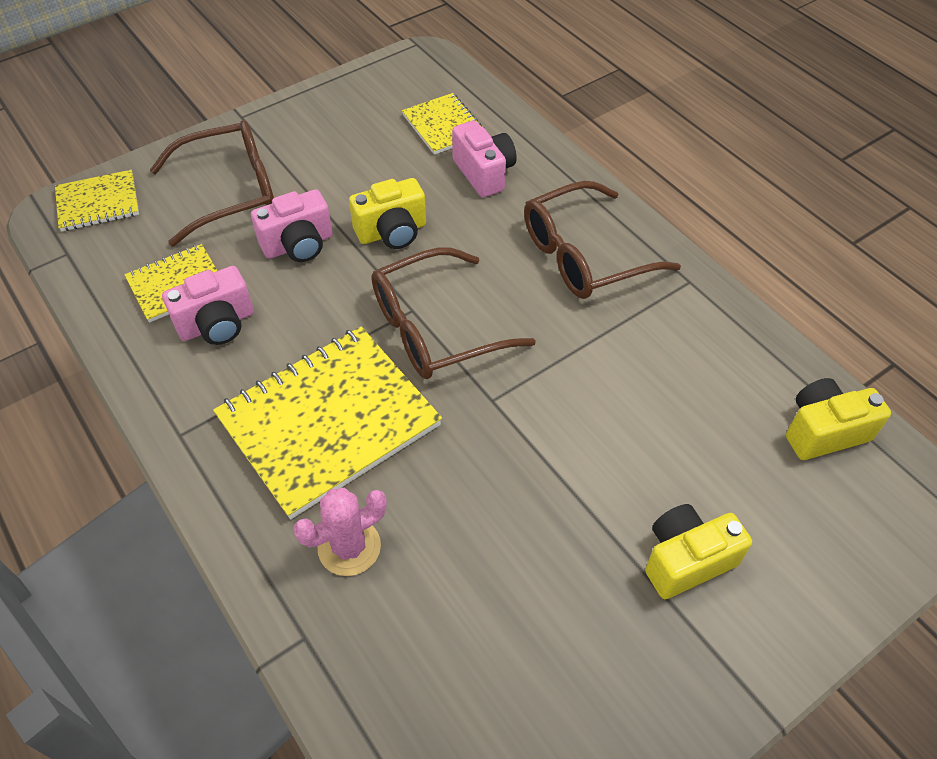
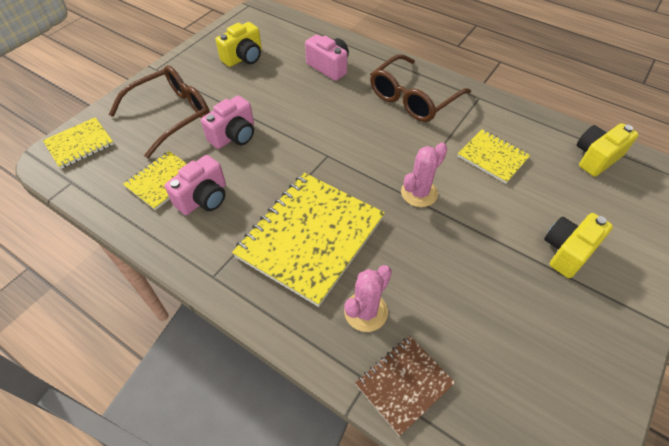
camera: 20 degrees left, 0 degrees up
yellow camera [349,178,426,249] -> yellow camera moved to [216,22,262,67]
brown glasses [371,247,536,379] -> none
yellow notebook [402,93,485,155] -> yellow notebook moved to [458,129,530,184]
none -> brown notebook [355,336,455,436]
none -> pink cactus [401,142,447,207]

